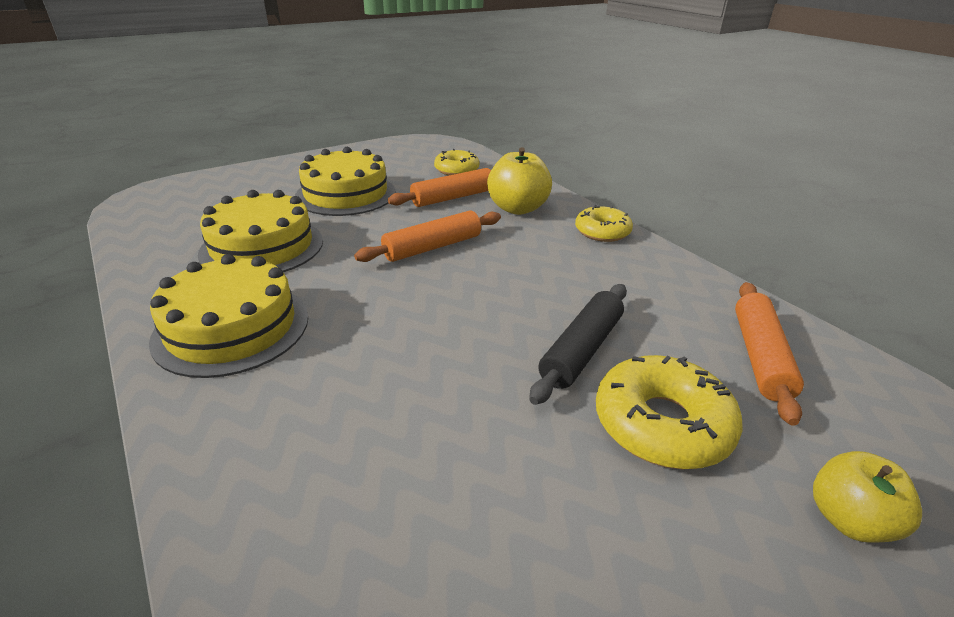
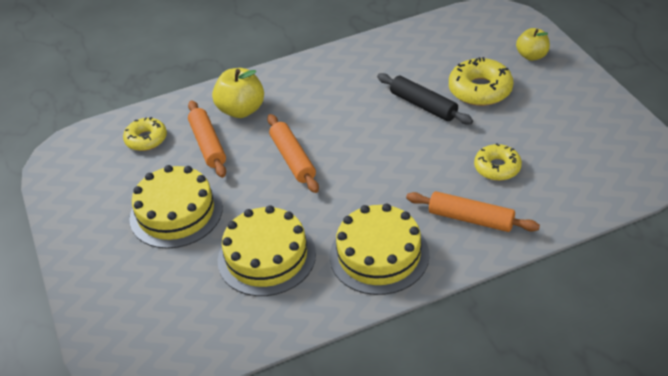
camera: 75 degrees left, 10 degrees up
yellow donut [575,205,633,242] -> yellow donut moved to [474,143,522,181]
orange rolling pin [735,282,804,426] -> orange rolling pin moved to [406,191,540,232]

